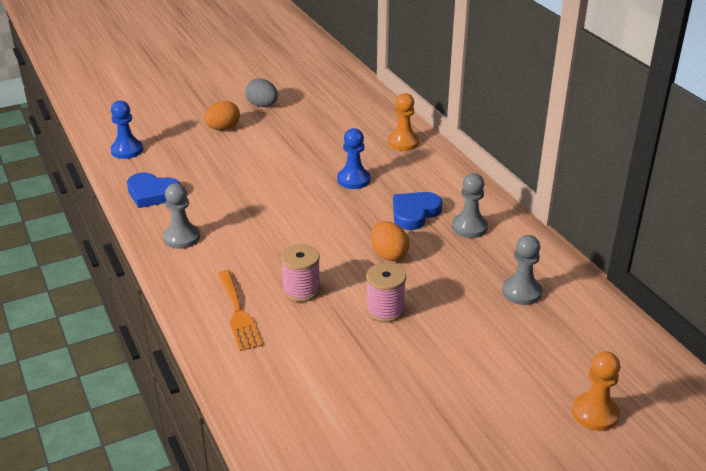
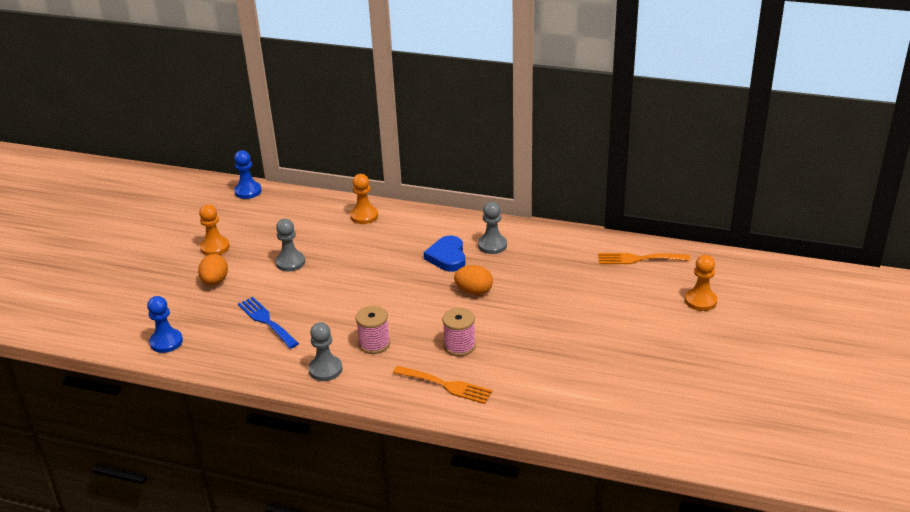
camera: 45 degrees left, 0 degrees up
blue heart [127,172,180,208] -> none
grey egg [246,79,278,107] -> orange pawn [199,204,230,255]
blue pawn [337,128,370,189] -> blue pawn moved to [234,150,262,199]
pink spool [366,263,406,322] -> pink spool moved to [356,306,390,354]
grey pawn [502,235,542,305] -> grey pawn moved to [275,219,305,271]
none -> blue fork [238,297,299,349]
none -> orange fork [598,253,690,264]

